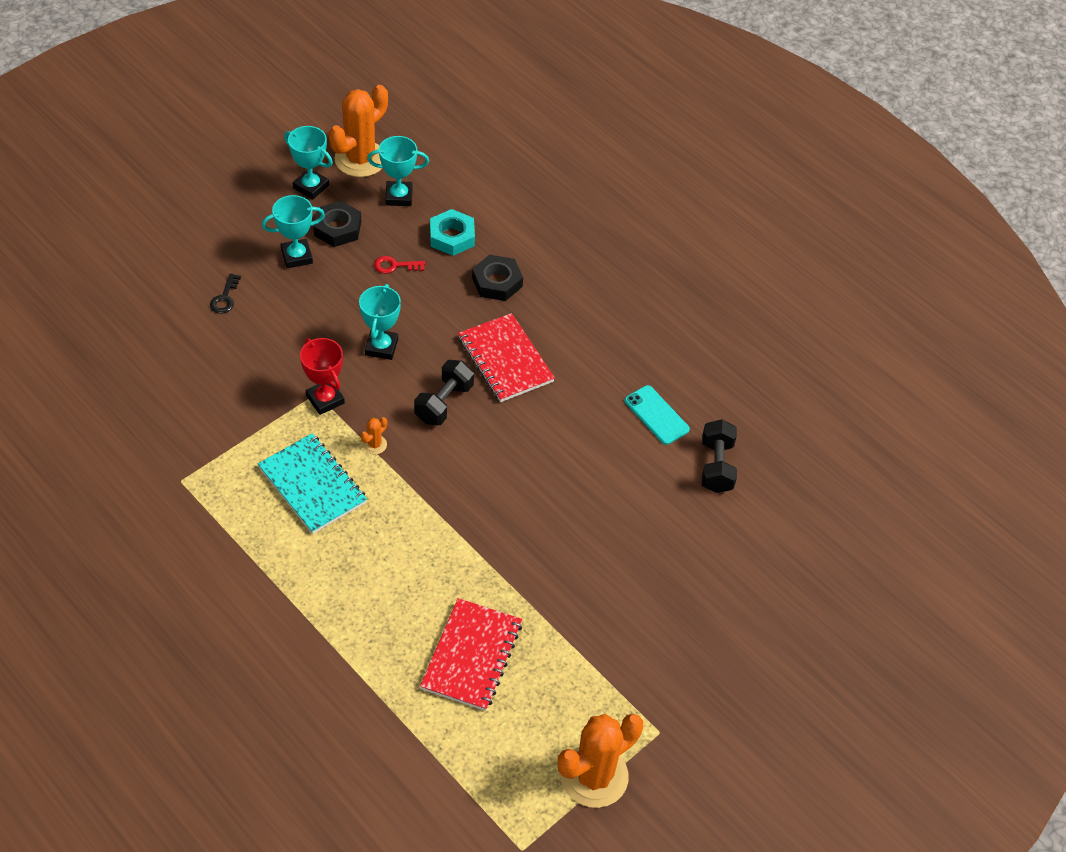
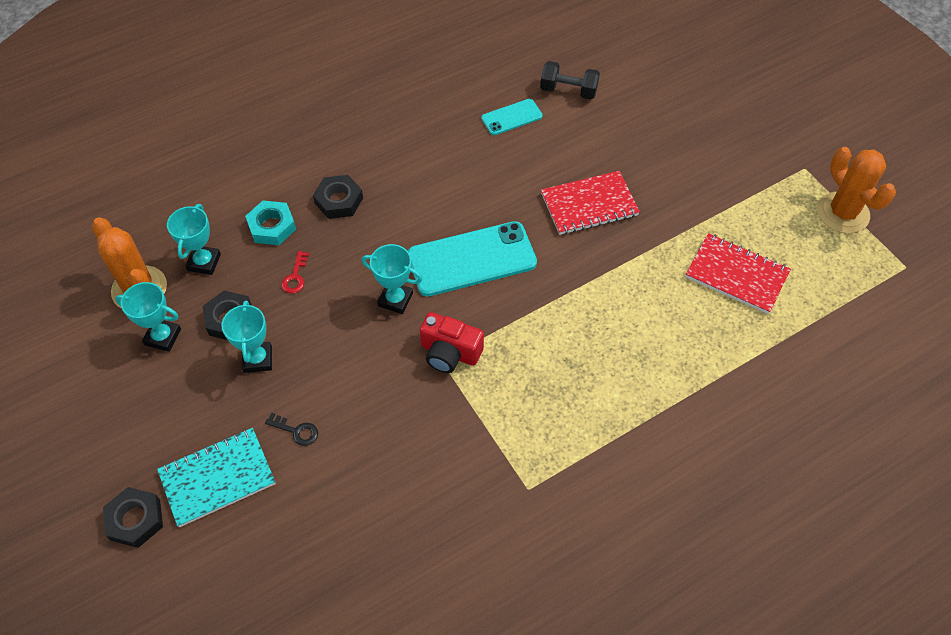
camera: 75 degrees left, 5 degrees up
turquoise notebook [258,433,367,534] -> turquoise notebook moved to [157,428,276,527]
turquoise trophy [284,126,333,199] -> turquoise trophy turned 60 degrees clockwise [115,282,181,352]
red trophy [300,338,345,415] -> red camera [420,312,484,373]
orange cactus [361,417,387,454] -> none
black dumbbell [414,360,474,425] -> turquoise phone [408,221,537,297]
red notebook [458,313,555,402] -> red notebook moved to [541,171,640,235]
none -> black nut [103,487,163,548]

